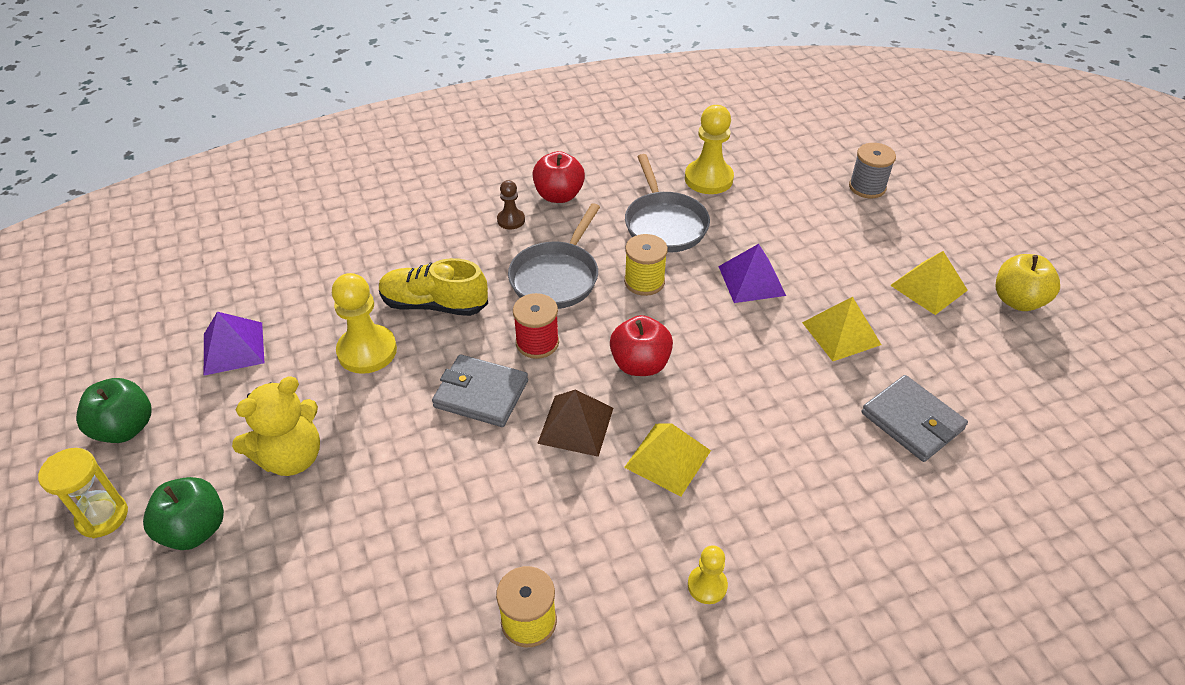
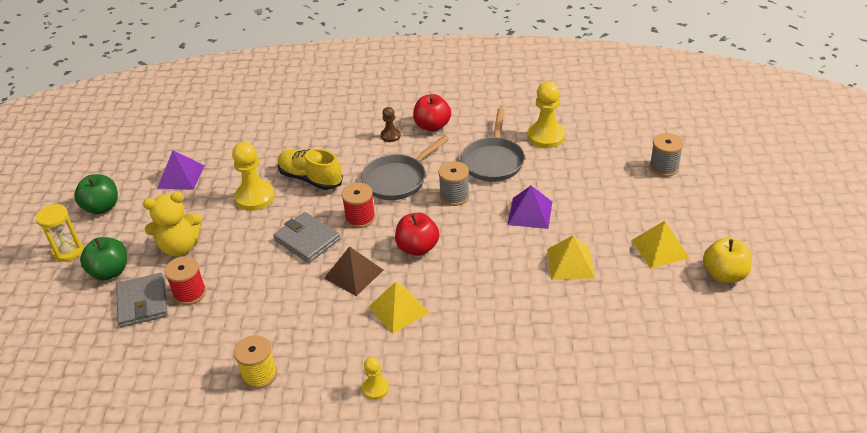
camera: 25 degrees right, 5 degrees down
yellow spool [624,234,668,296] -> grey spool [438,161,470,206]
grey wallet [862,375,968,462] -> grey wallet moved to [116,273,168,327]
none -> red spool [164,256,206,305]

